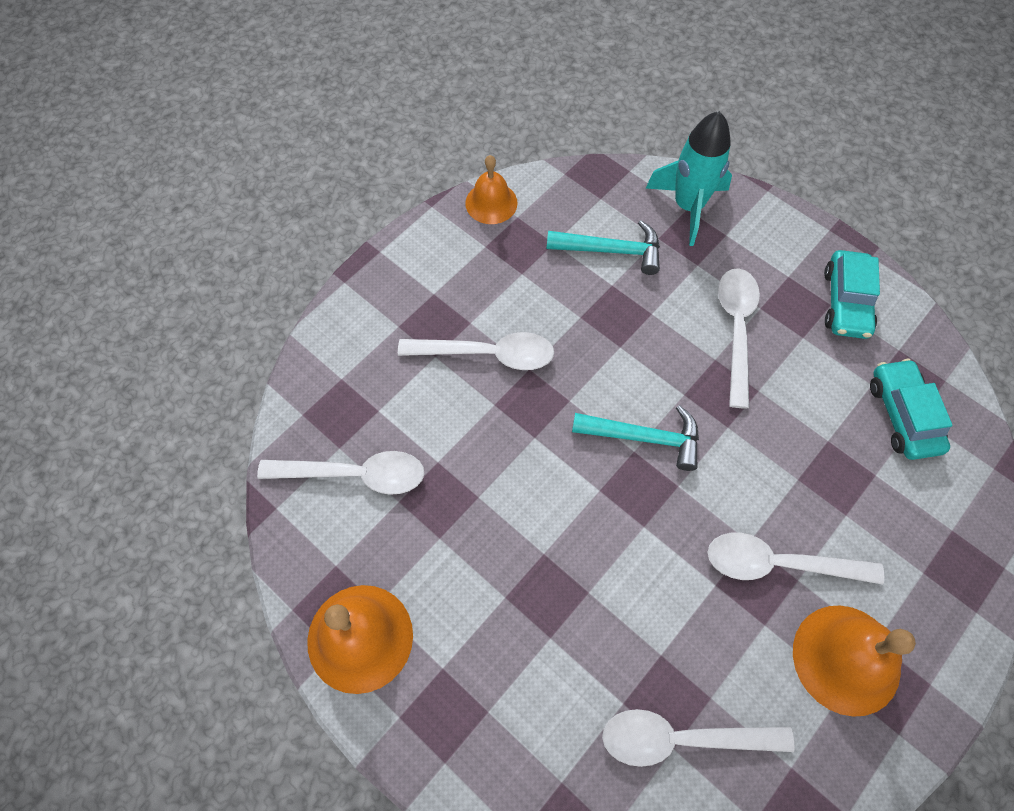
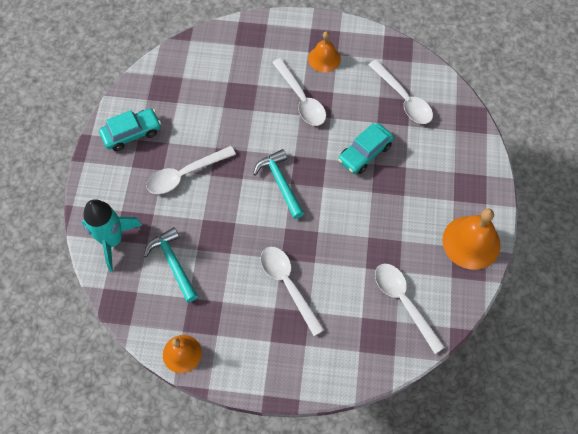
camera: 125 degrees left, 0 degrees up
orange bell [793,606,916,717] -> orange bell [308,31,341,72], size x0.63
turquoise car [870,359,953,460] -> turquoise car moved to [338,123,394,174]

